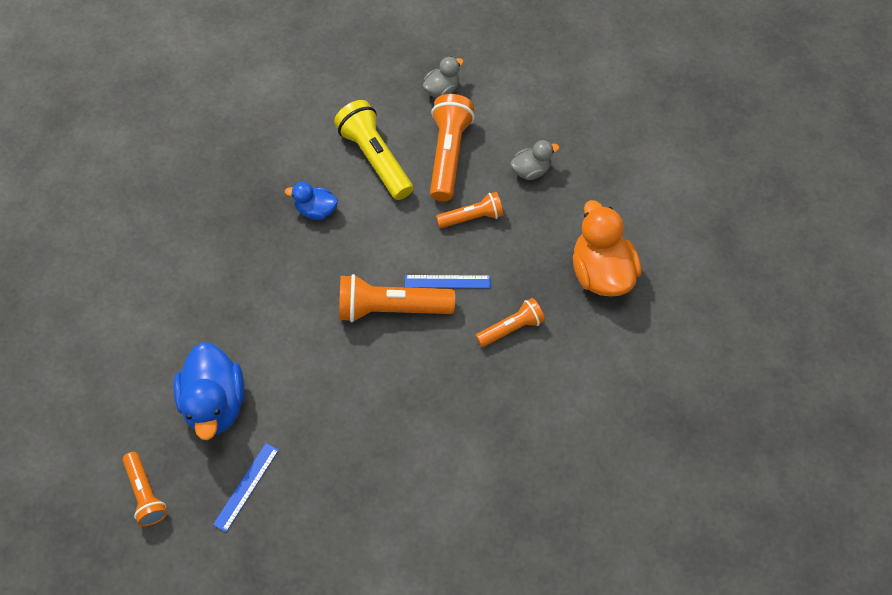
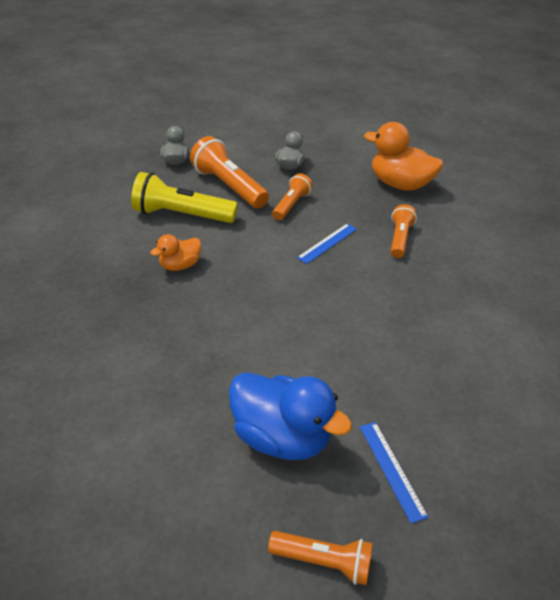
camera: 50 degrees left, 20 degrees down
blue duck [285,182,338,220] -> orange duck [150,234,201,271]
orange flashlight [339,274,455,322] -> none

